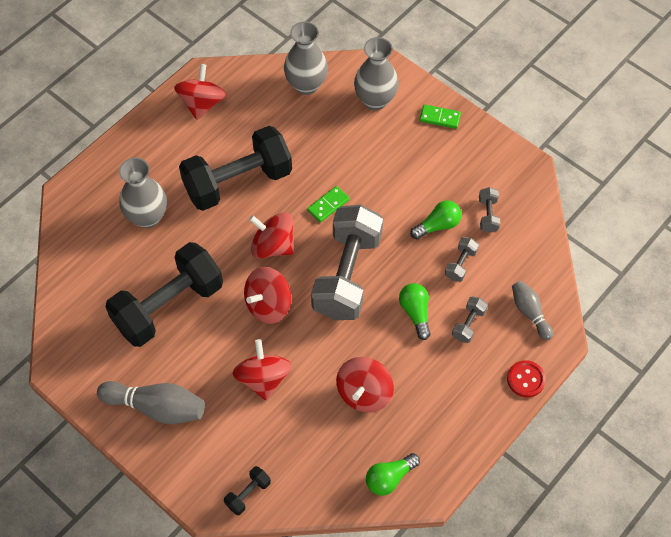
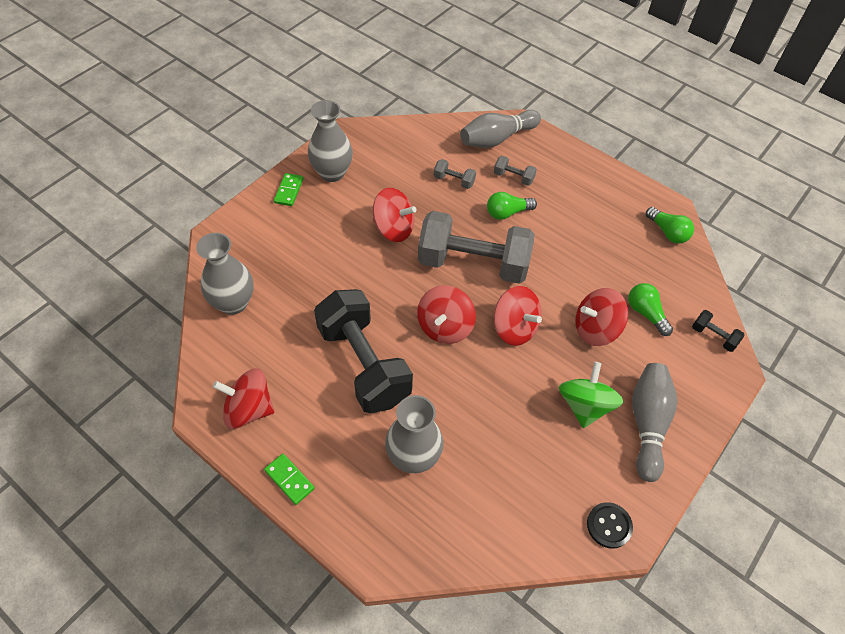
camera: 95 degrees left, 5 degrees down
black dumbbell [105,242,223,347] -> none
green domino [307,186,349,223] -> green domino moved to [264,454,315,505]
red spinning top [336,357,394,412] -> red spinning top moved to [373,188,416,242]
grey vase [354,37,399,110] -> grey vase moved to [308,100,353,182]
green light bulb [410,200,462,239] -> green light bulb moved to [628,283,673,336]
grey dumbbell [479,187,500,233] -> none
red button [507,360,546,397] -> none
grey bowling pin [512,281,553,340] -> grey bowling pin [460,110,541,148], size x1.63
none -> green spinning top [559,362,623,428]
none -> black button [587,502,633,549]

